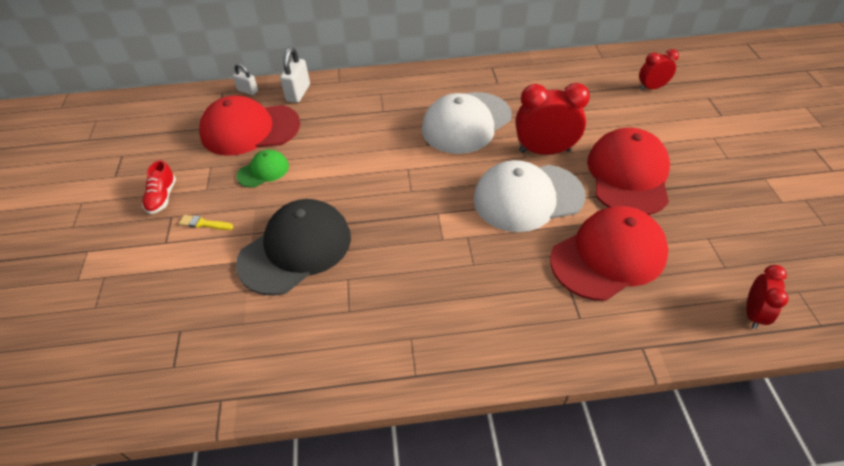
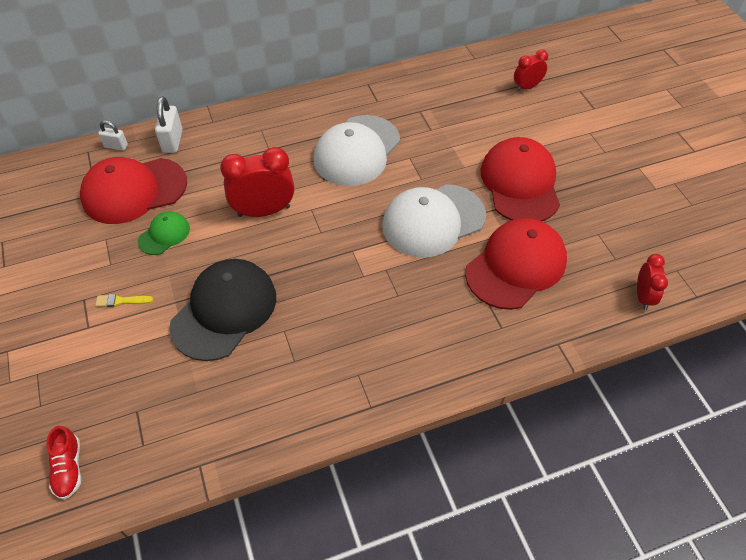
camera: 15 degrees left, 5 degrees up
red shoe [142,160,176,214] -> red shoe moved to [46,426,81,500]
red clock [515,83,590,155] -> red clock moved to [220,147,294,217]

